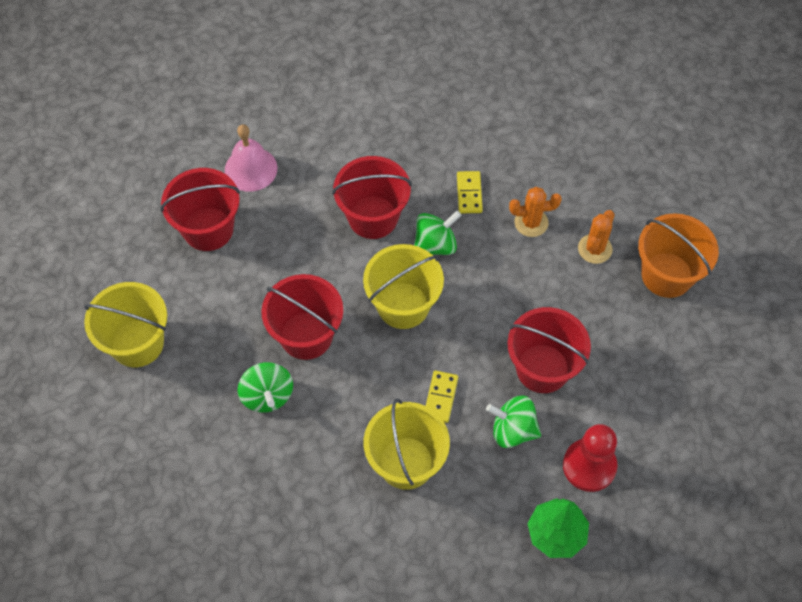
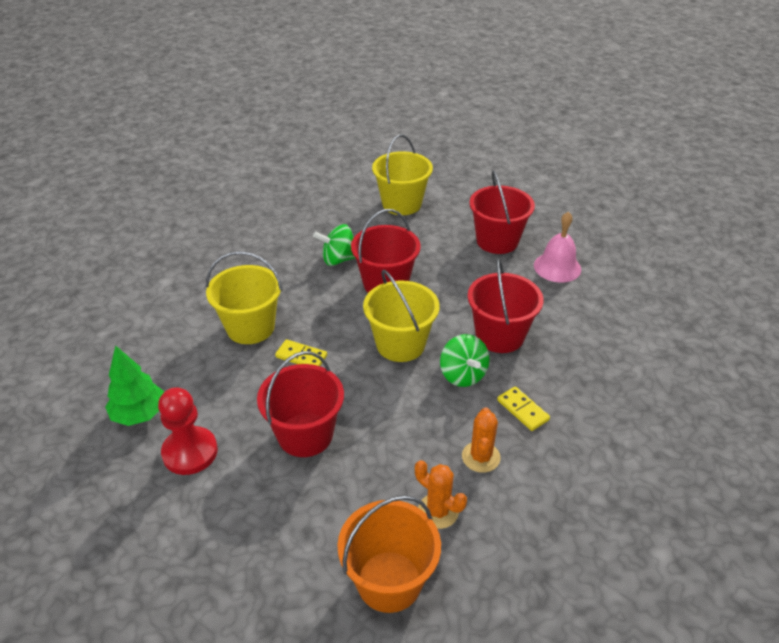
camera: 100 degrees right, 20 degrees down
yellow domino [457,171,483,213] -> yellow domino turned 45 degrees clockwise [497,386,550,431]
green spinning top [486,396,541,448] -> none

